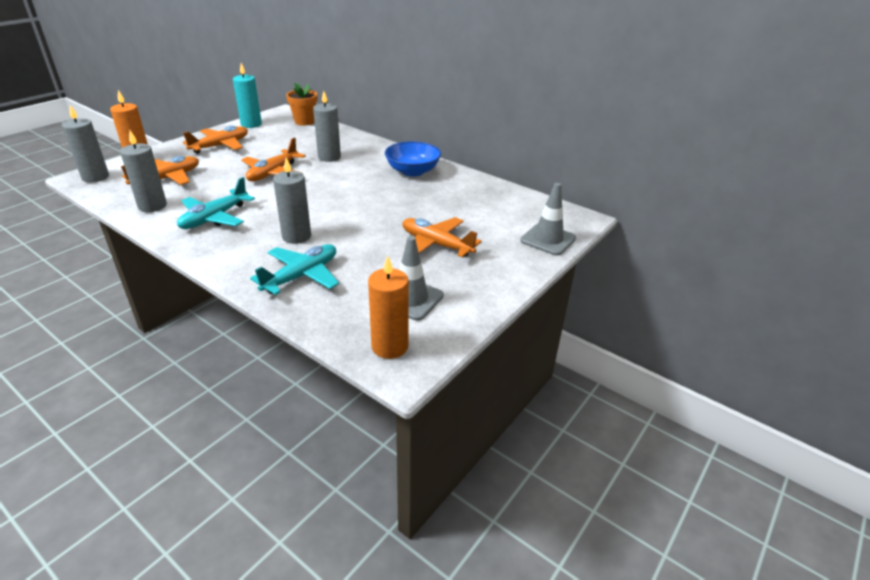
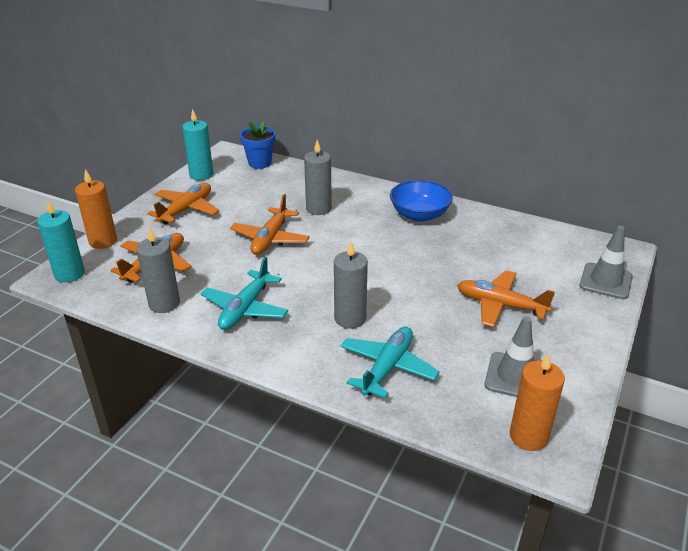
camera: 10 degrees left, 0 degrees up
grey candle [62,105,109,182] -> turquoise candle [37,200,85,283]
orange flower pot [286,83,317,126] -> blue flower pot [240,121,275,169]

